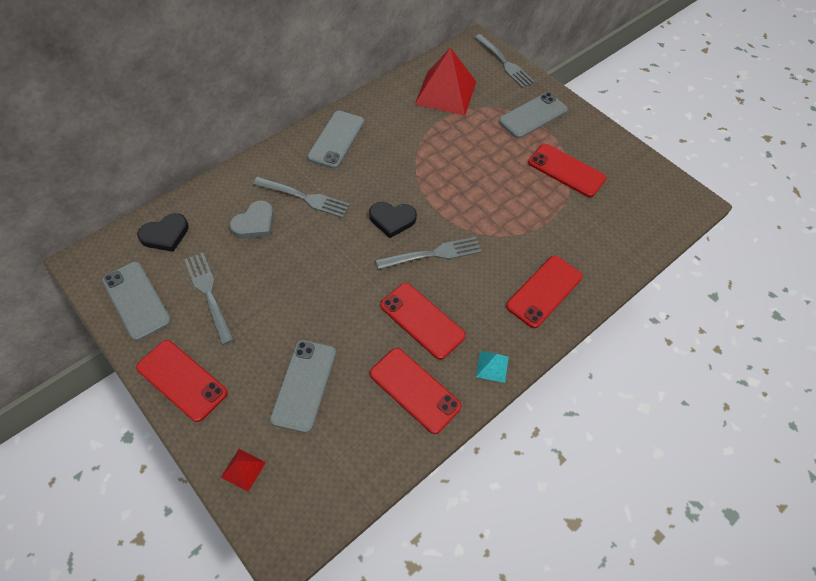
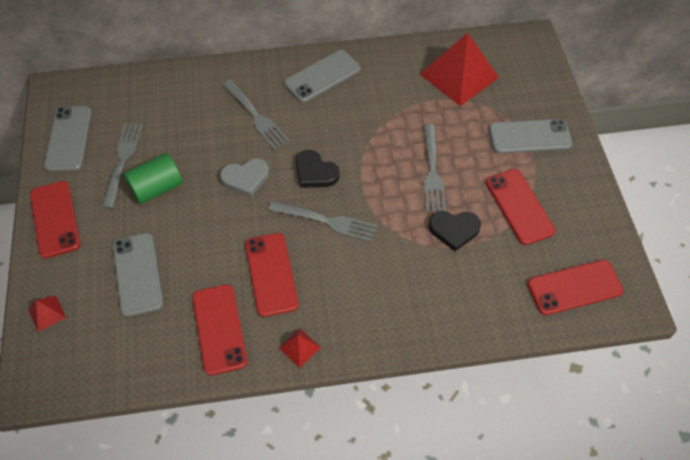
camera: 35 degrees right, 0 degrees up
black heart [137,213,189,252] -> black heart moved to [429,211,481,251]
grey heart [229,200,274,239] -> grey heart moved to [220,158,269,197]
grey phone [270,340,336,433] -> grey phone turned 60 degrees counterclockwise [113,233,163,317]
grey fork [474,34,535,88] -> grey fork moved to [424,124,446,212]
turquoise pyramid [476,351,509,383] -> red pyramid [279,329,321,368]
red phone [506,256,583,328] -> red phone moved to [527,260,624,315]
none -> green cylinder [124,153,183,204]

